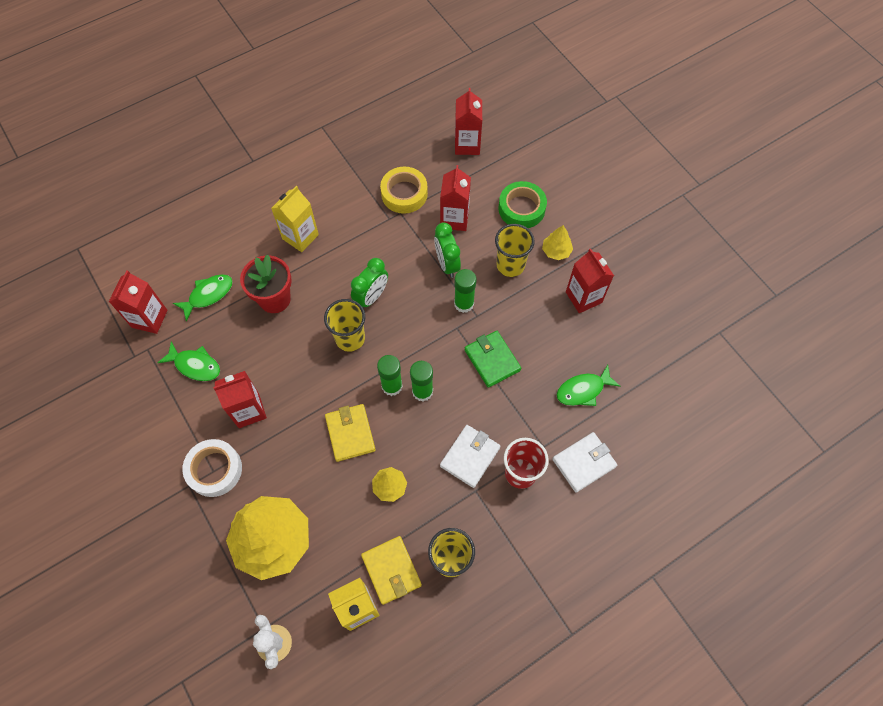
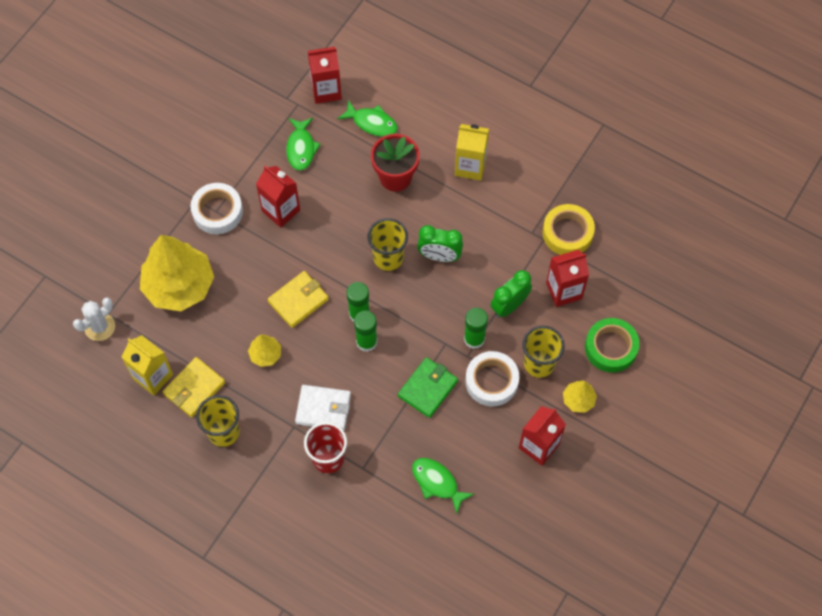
camera: 65 degrees right, 0 degrees up
red carton [455,88,482,155] -> none
white wallet [552,432,617,493] -> none
none -> white tape [465,351,519,407]

